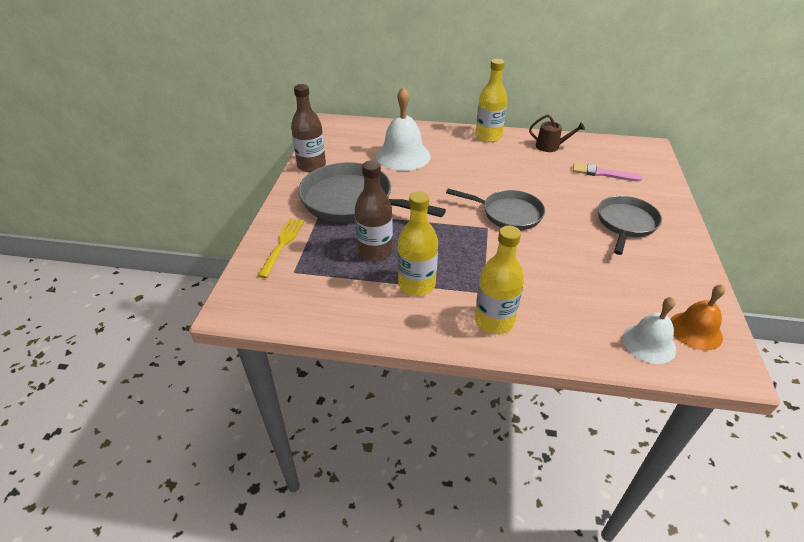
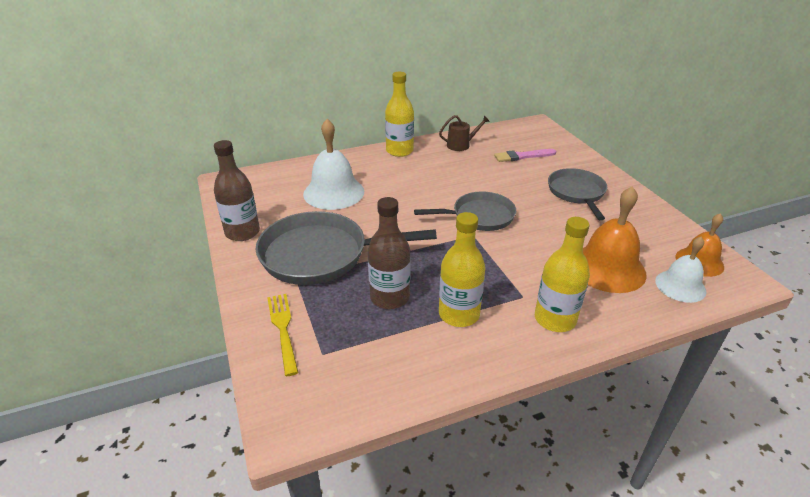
camera: 30 degrees left, 5 degrees down
none -> orange bell [583,186,646,293]

